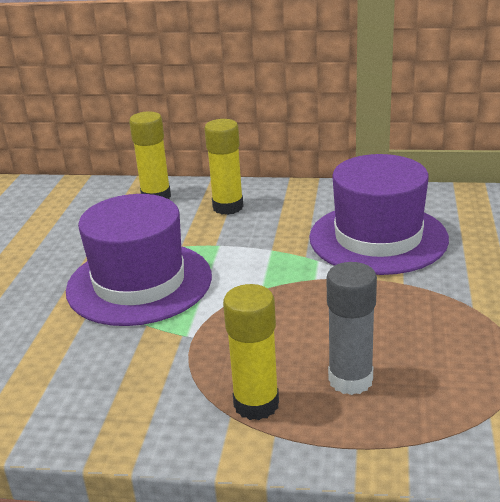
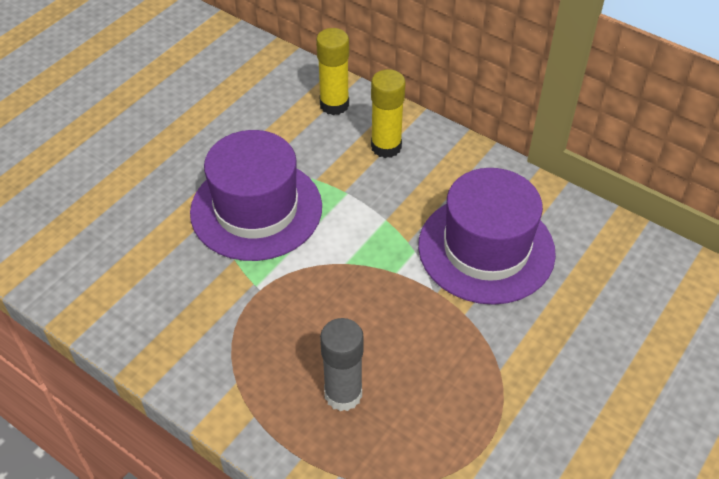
camera: 25 degrees right, 20 degrees up
yellow glue stick [223,284,279,420] -> none

